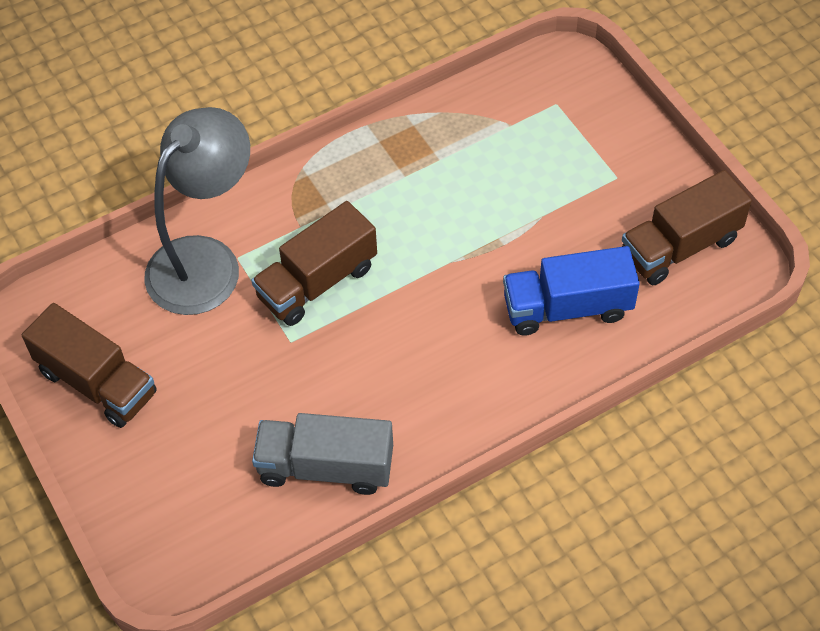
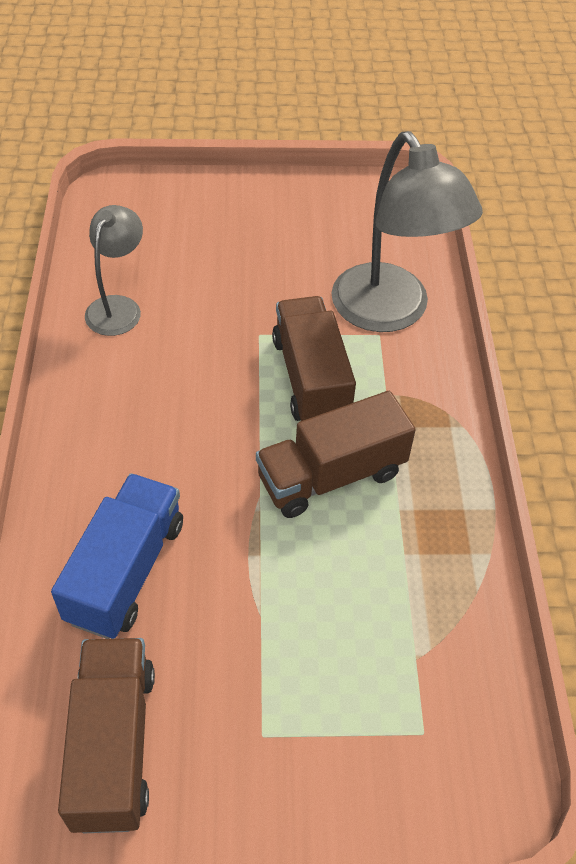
camera: 115 degrees right, 5 degrees down
brown truck [22,303,157,428] -> brown truck moved to [256,391,416,518]
grey truck [252,413,393,495] -> grey lamp [85,205,143,336]

